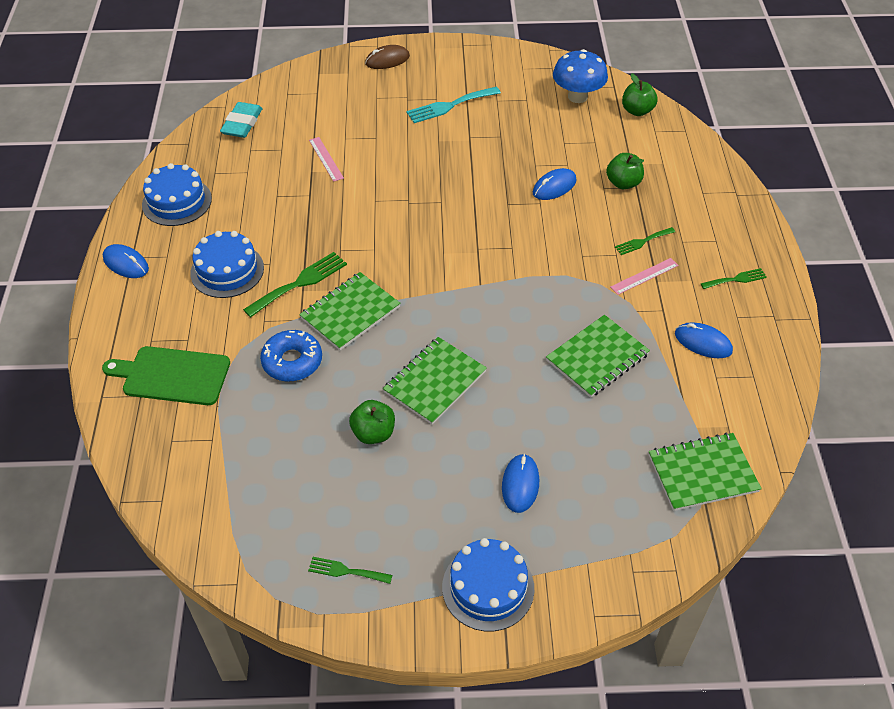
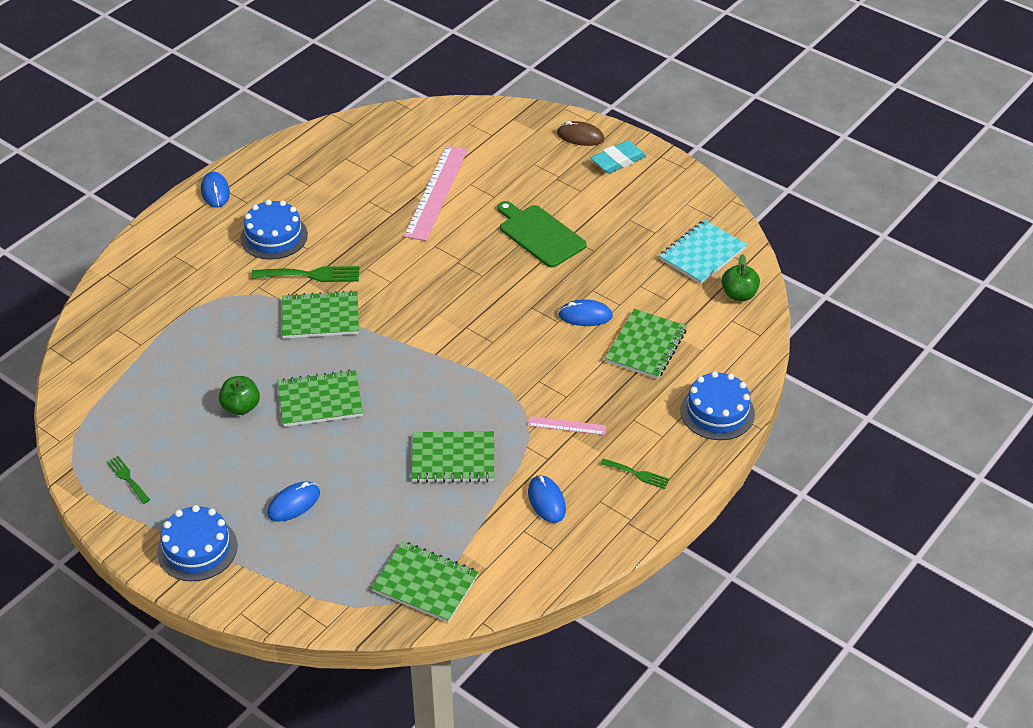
camera: 40 degrees right, 5 degrees down
green cutting board [102,346,230,405] -> green cutting board moved to [497,201,587,268]
blue cake [142,163,212,226] -> blue cake moved to [681,371,755,440]
turquoise eraser [220,102,263,138] -> turquoise eraser moved to [590,140,646,174]
blue donut [260,330,322,382] -> none
pink ruler [309,137,344,182] -> pink ruler [404,146,468,241], size x2.11
turquoise fork [406,87,501,123] -> none
blue mushroom [553,49,608,103] -> turquoise notebook [659,220,747,284]
green apple [606,153,644,189] -> green notebook [605,309,687,379]
green fork [615,227,675,255] -> none

